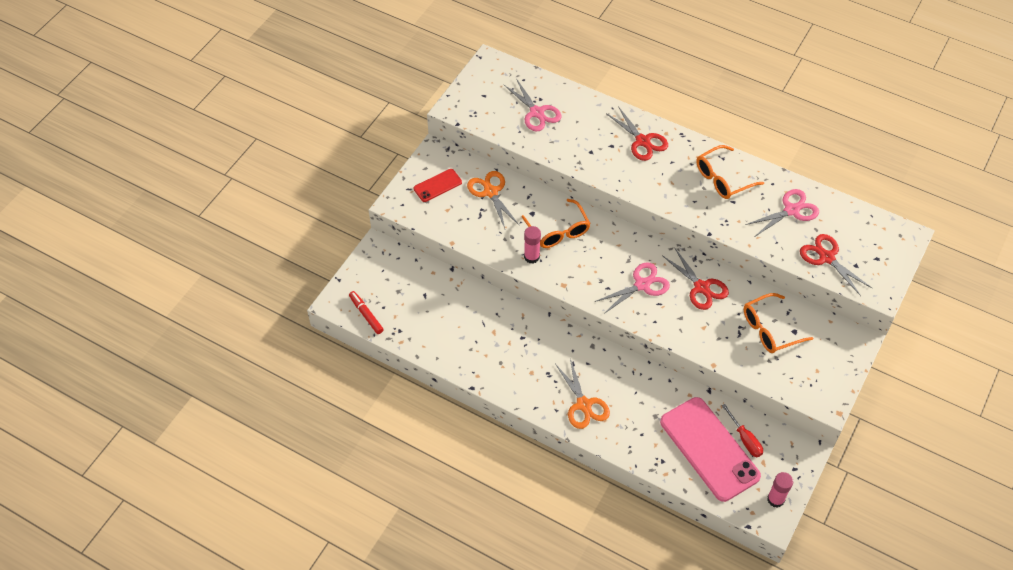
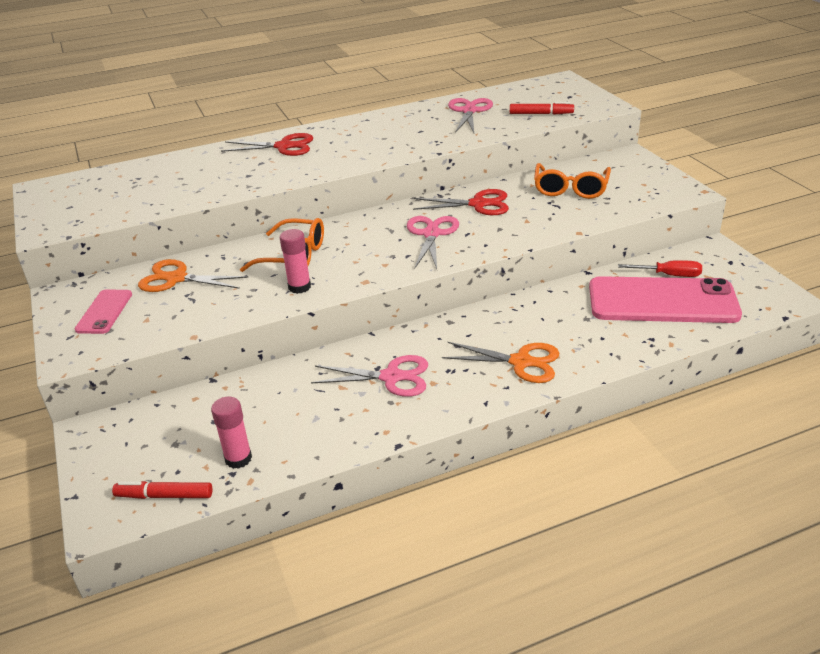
camera: 50 degrees left, 20 degrees down
red phone [414,169,462,202] -> pink phone [75,290,132,334]
pink scissors [504,78,562,131] -> pink scissors moved to [311,355,428,397]
orange glasses [696,145,764,199] -> none
pink glue stick [767,472,793,508] -> pink glue stick moved to [211,397,252,469]
red scissors [800,234,872,296] -> red marker [510,102,574,115]

